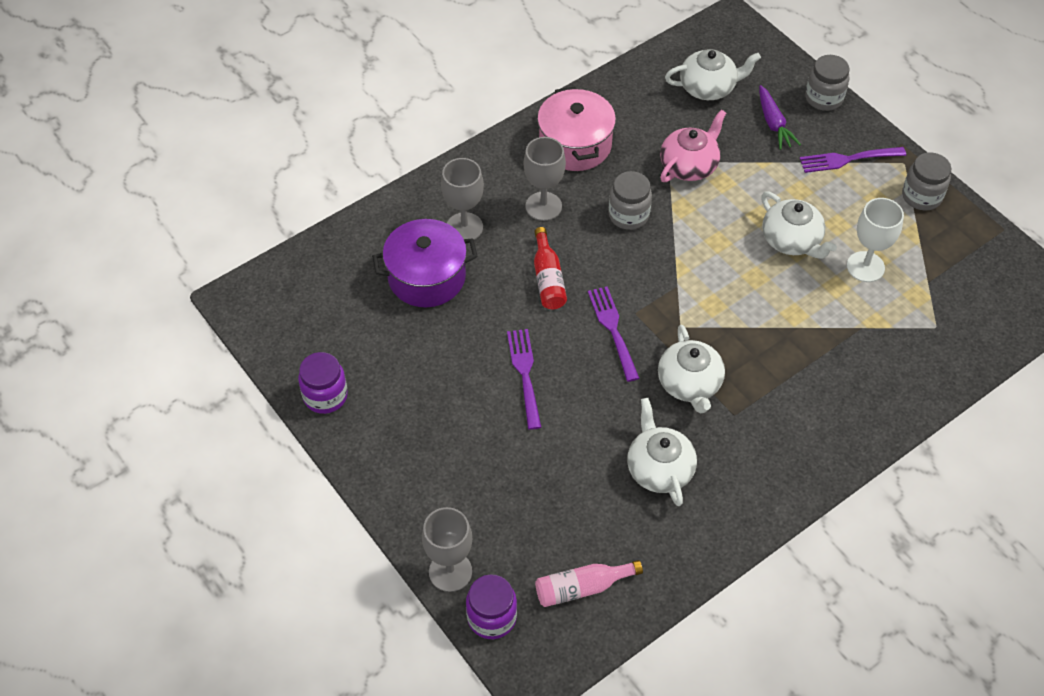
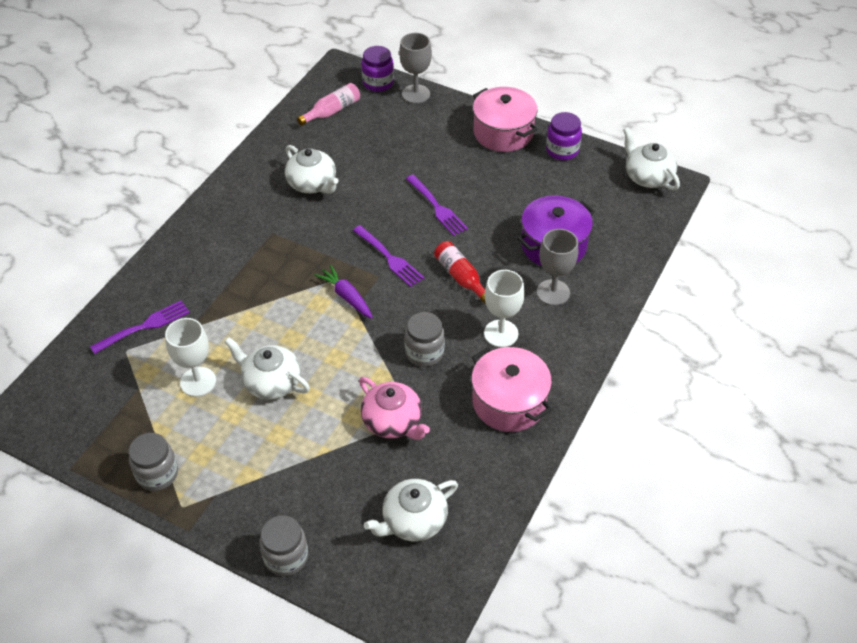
camera: 155 degrees right, 5 degrees down
grey goblet [523,137,566,221] -> white goblet [484,270,525,348]
white teapot [658,325,725,413] -> white teapot moved to [623,127,680,191]
pink teapot [660,110,726,182] -> pink teapot turned 60 degrees counterclockwise [359,377,430,440]
purple carrot [759,85,801,150] -> purple carrot moved to [315,265,373,319]
purple fork [800,147,906,173] -> purple fork moved to [90,300,190,354]
none -> pink pot [473,87,538,152]

